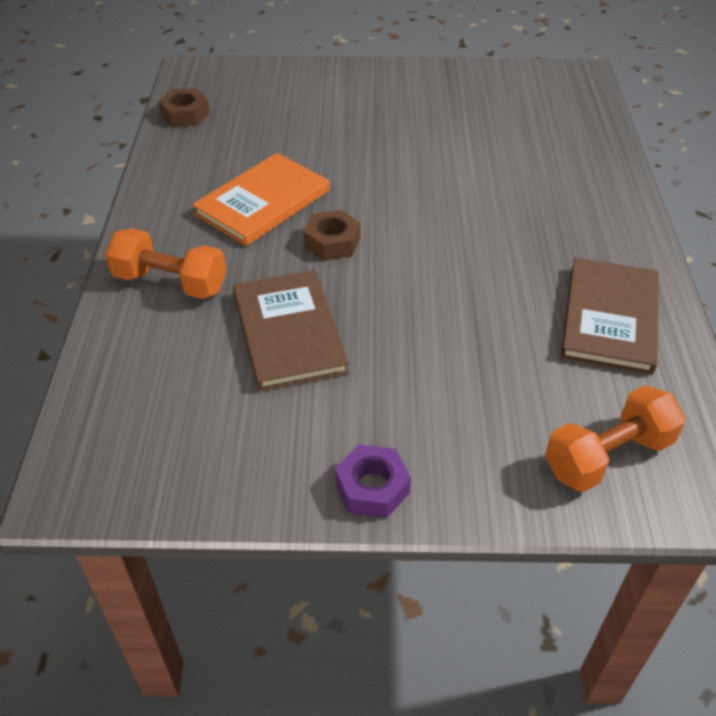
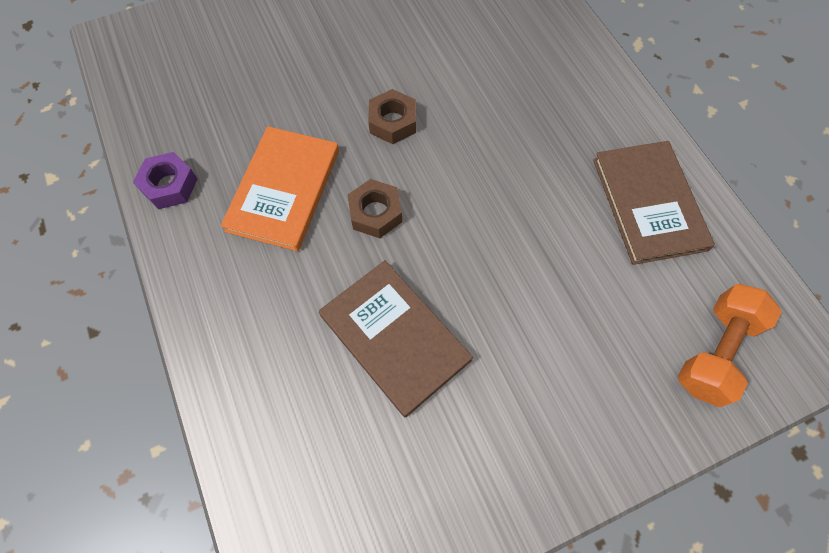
camera: 25 degrees left, 20 degrees up
orange dumbbell [105,228,226,299] -> none
brown nut [158,88,210,127] -> brown nut moved to [368,89,416,144]
purple nut [335,444,411,518] -> purple nut moved to [133,152,197,209]

